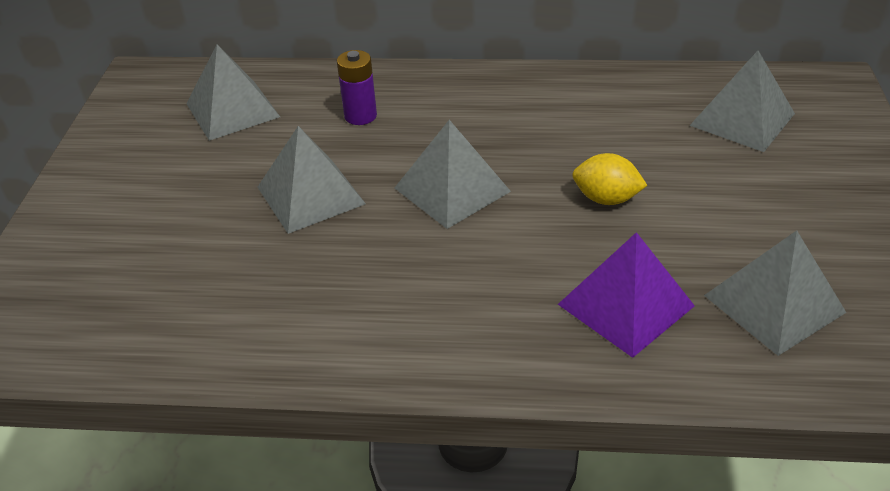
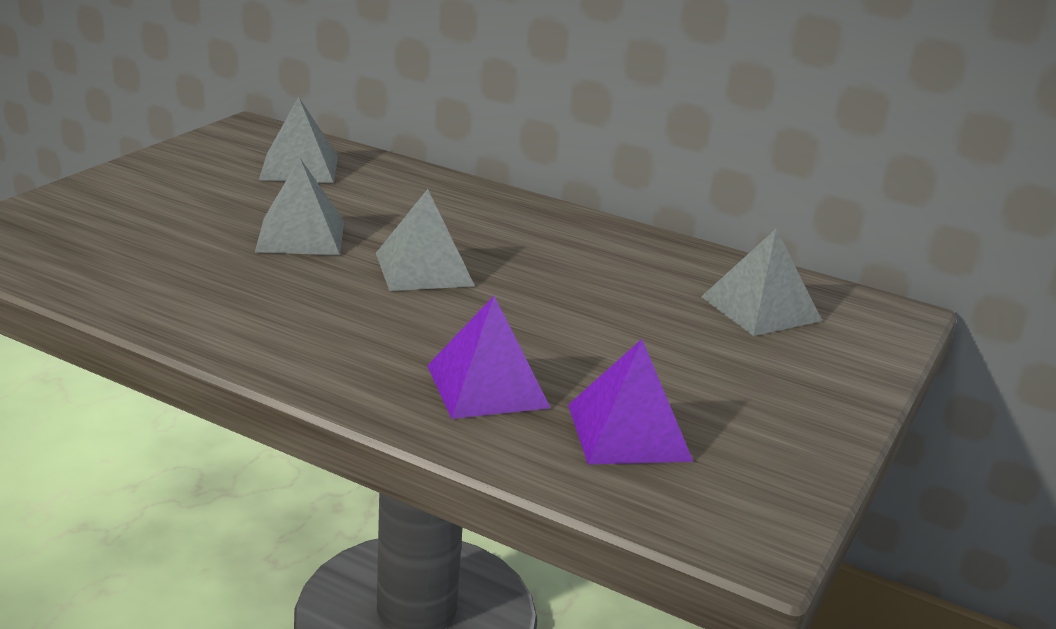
camera: 20 degrees right, 15 degrees down
purple battery [337,50,377,125] -> none
yellow lemon [572,153,648,205] -> none
grey pyramid [704,230,847,356] -> purple pyramid [568,339,694,464]

